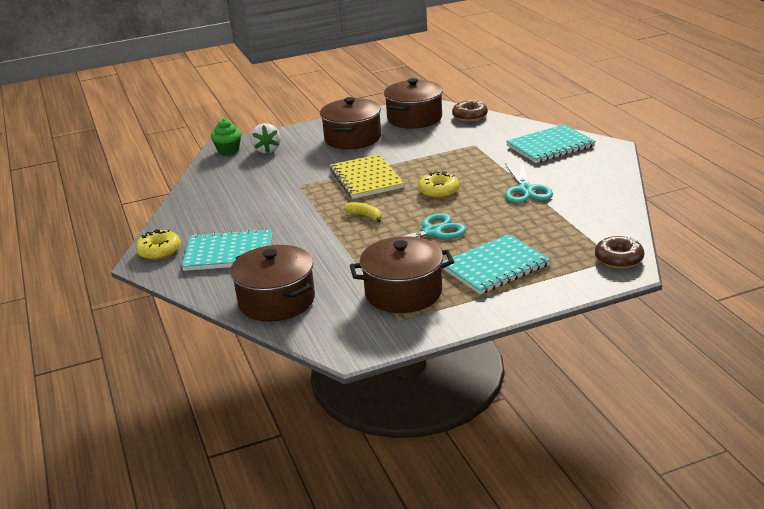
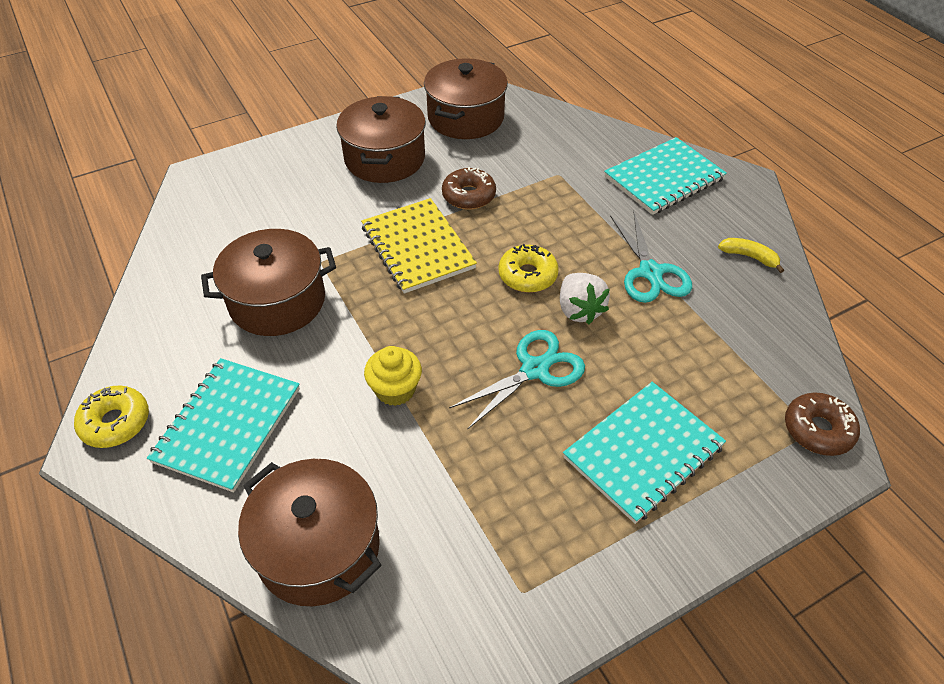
camera: 10 degrees left, 20 degrees up
turquoise notebook [182,228,272,271] -> turquoise notebook turned 60 degrees counterclockwise [147,358,300,493]
green cupcake [211,118,241,155] -> none
white strawberry [251,123,281,153] -> white strawberry moved to [560,273,610,324]
yellow banana [343,202,381,222] -> yellow banana moved to [718,238,784,273]
brown pot [350,236,454,313] -> brown pot moved to [201,229,336,336]
brown donut [452,99,488,122] -> brown donut moved to [442,167,496,210]
none -> yellow cupcake [364,346,422,406]

